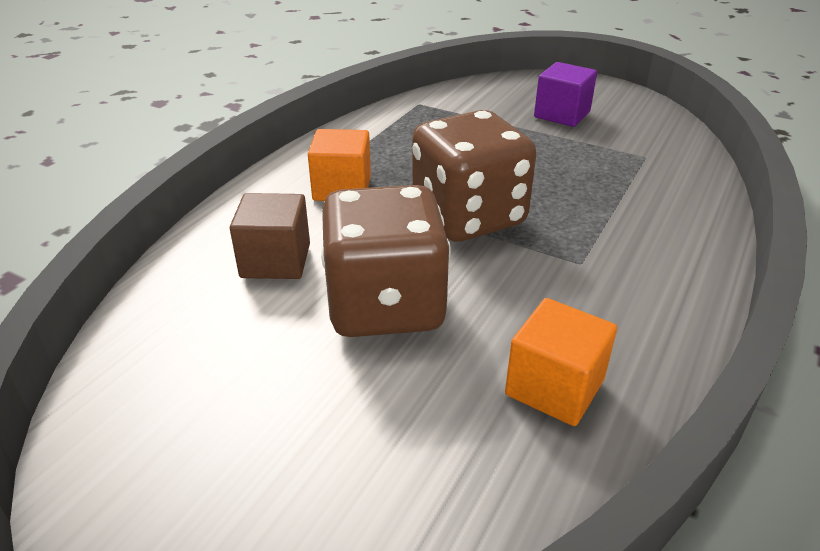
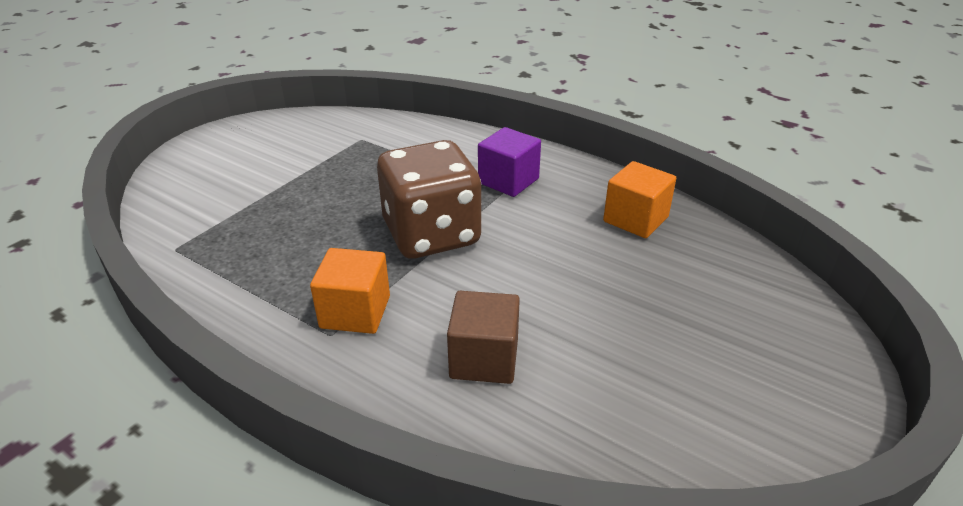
camera: 85 degrees left, 0 degrees up
brown dice [321,185,451,337] -> none
purple cube [534,62,597,127] -> purple cube moved to [478,127,541,197]

